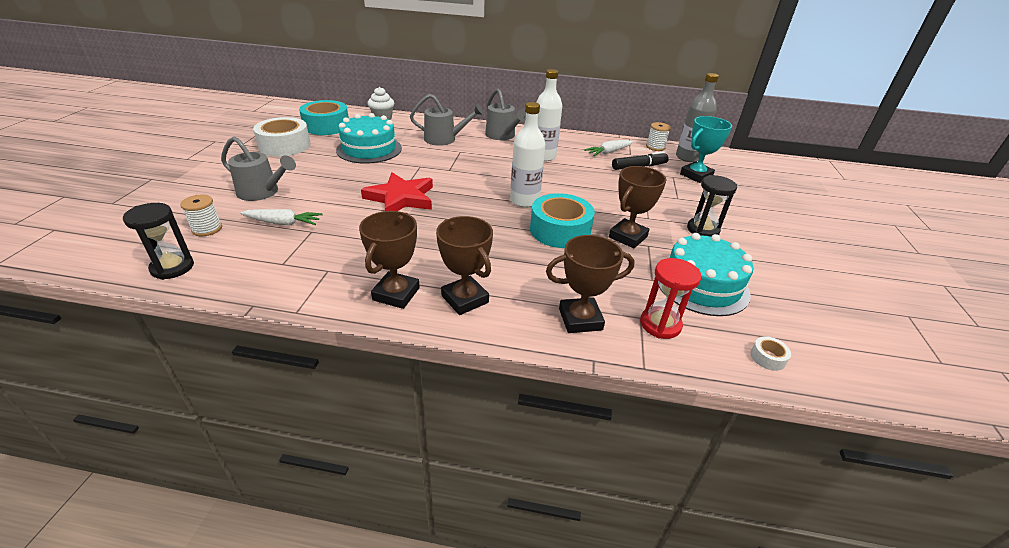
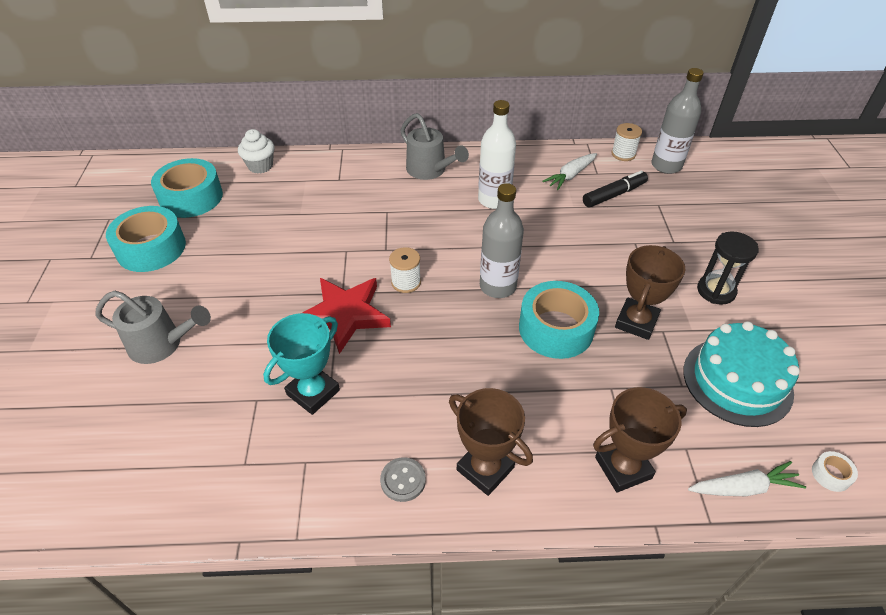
camera: 10 degrees left, 10 degrees up
black hourglass [123,203,194,280] -> none
white spool [180,194,222,236] -> white spool moved to [389,247,421,293]
white carrot [240,209,322,226] -> white carrot moved to [688,461,806,496]
white tape [253,117,311,156] -> turquoise tape [106,206,186,272]
turquoise cake [336,113,402,164] -> none
brown trophy [359,211,420,309] -> grey button [380,457,426,502]
grey watering can [410,94,484,146] -> none
white bottle [510,102,546,207] -> grey bottle [480,183,524,298]
red hourglass [640,258,701,339] -> none
turquoise trophy [680,116,732,183] -> turquoise trophy moved to [263,313,340,415]

